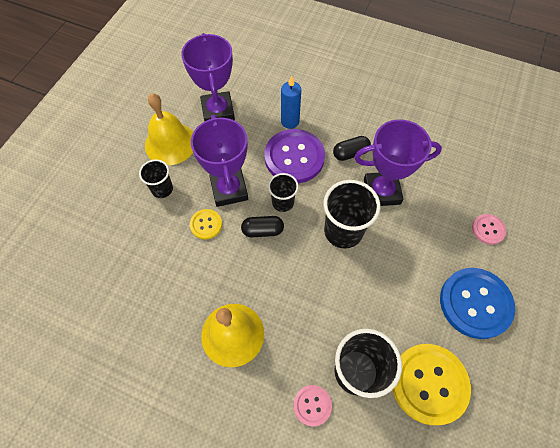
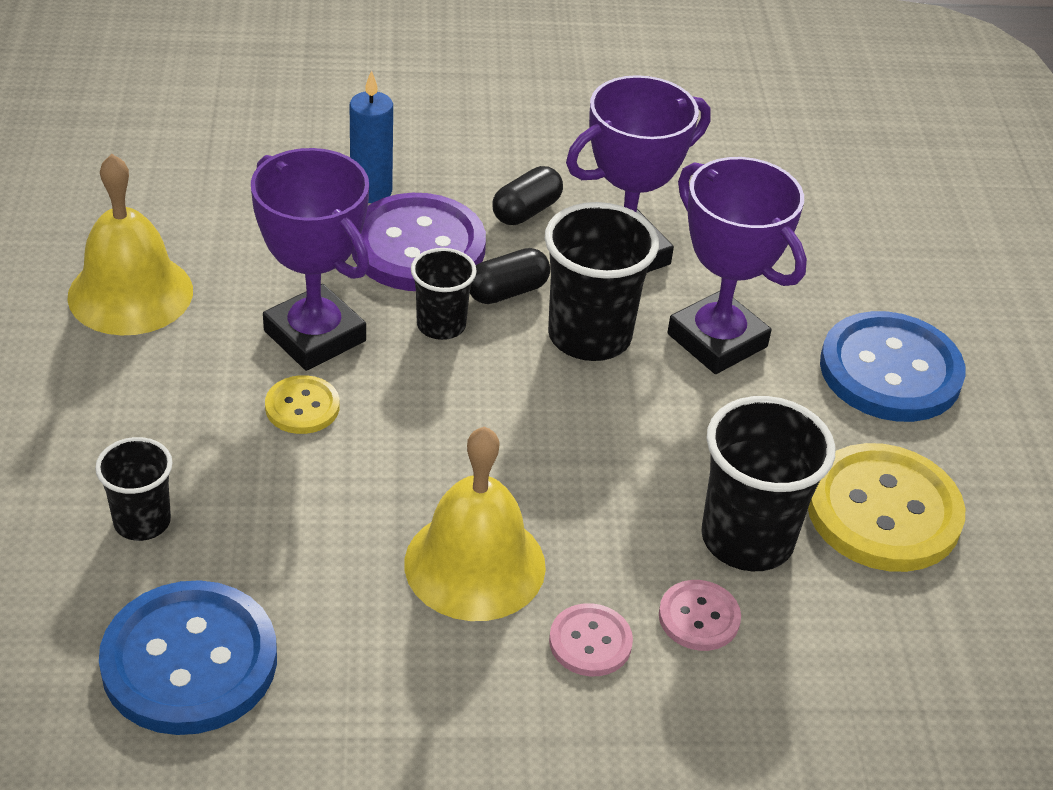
camera: 30 degrees left, 20 degrees down
black cup [139,159,173,198] -> black cup moved to [95,437,173,541]
purple trophy [181,33,235,121] -> purple trophy moved to [667,157,807,374]
black capsule [241,216,284,237] -> black capsule moved to [470,248,550,304]
pink button [472,214,506,245] -> pink button moved to [549,603,633,676]
none -> blue button [99,580,277,735]

